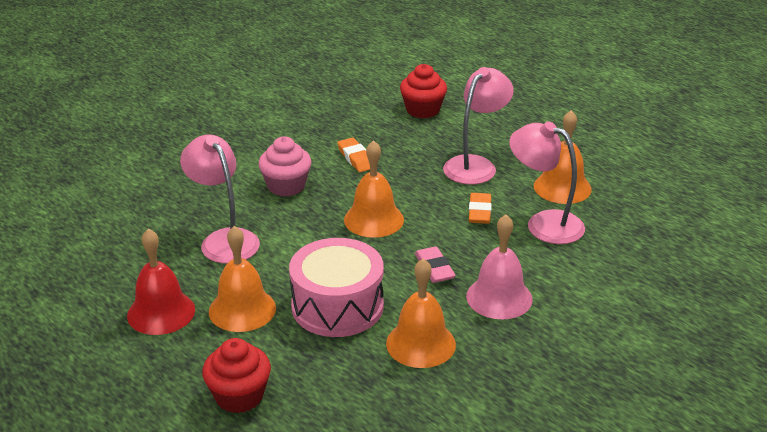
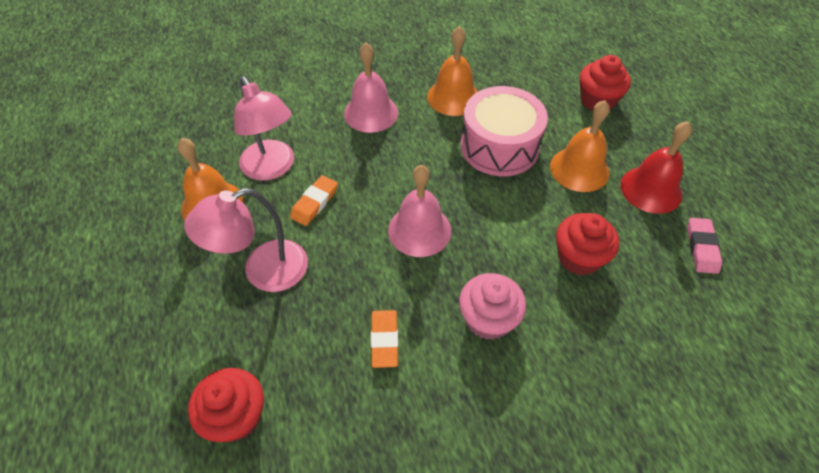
camera: 155 degrees left, 20 degrees up
pink lamp [180,135,260,264] -> red cupcake [556,213,619,276]
orange bell [344,140,404,238] -> pink bell [388,165,451,257]
pink eraser [415,246,456,283] -> pink eraser moved to [687,218,722,274]

